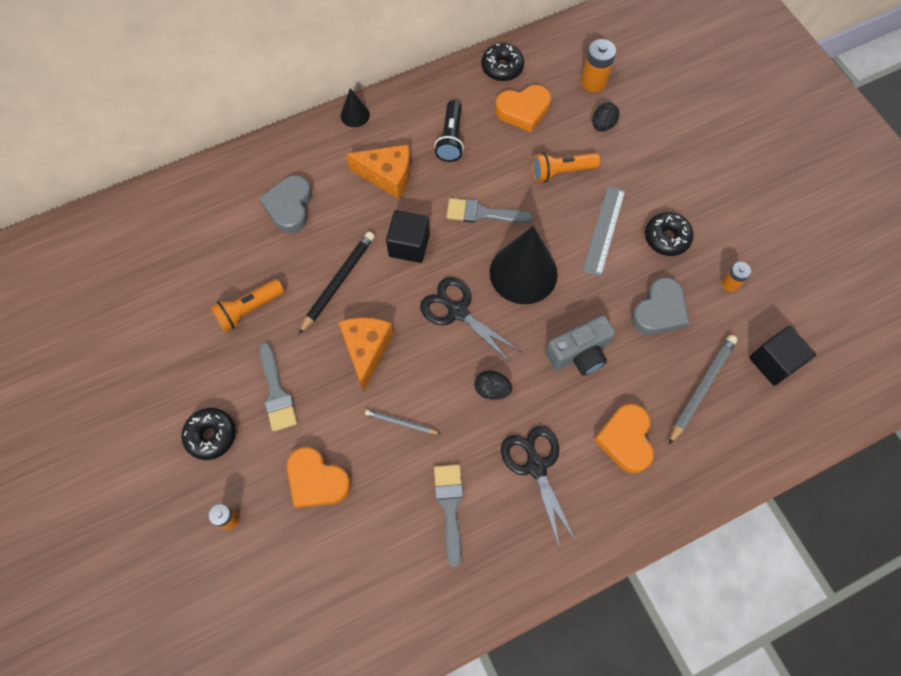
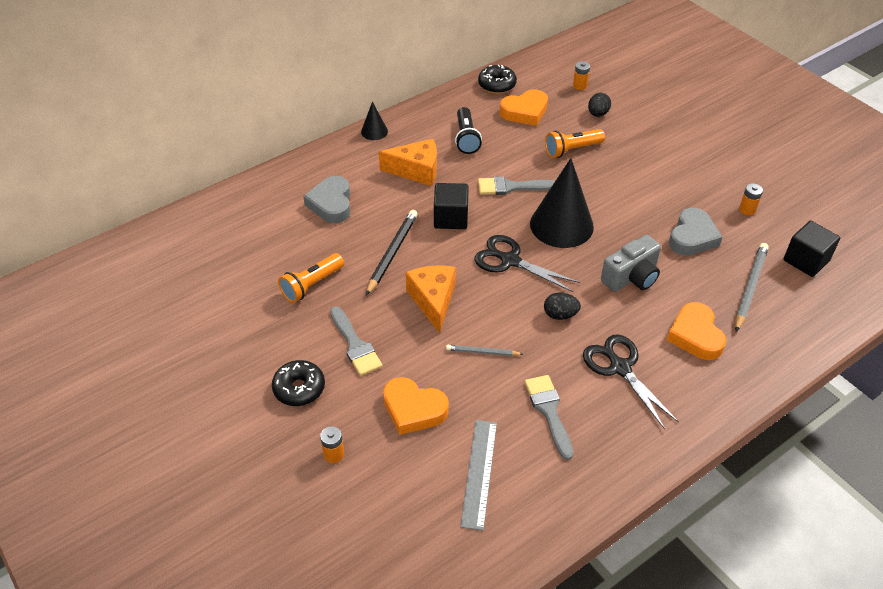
camera: 10 degrees left, 20 degrees down
orange battery [581,39,616,92] -> orange battery [573,61,590,90], size x0.61
grey ruler [583,186,625,276] -> grey ruler moved to [460,420,497,530]
black donut [645,212,694,256] -> none

